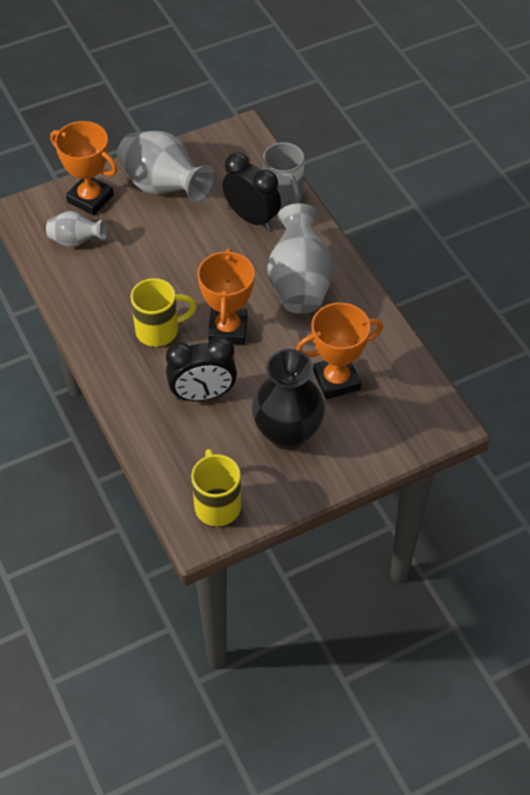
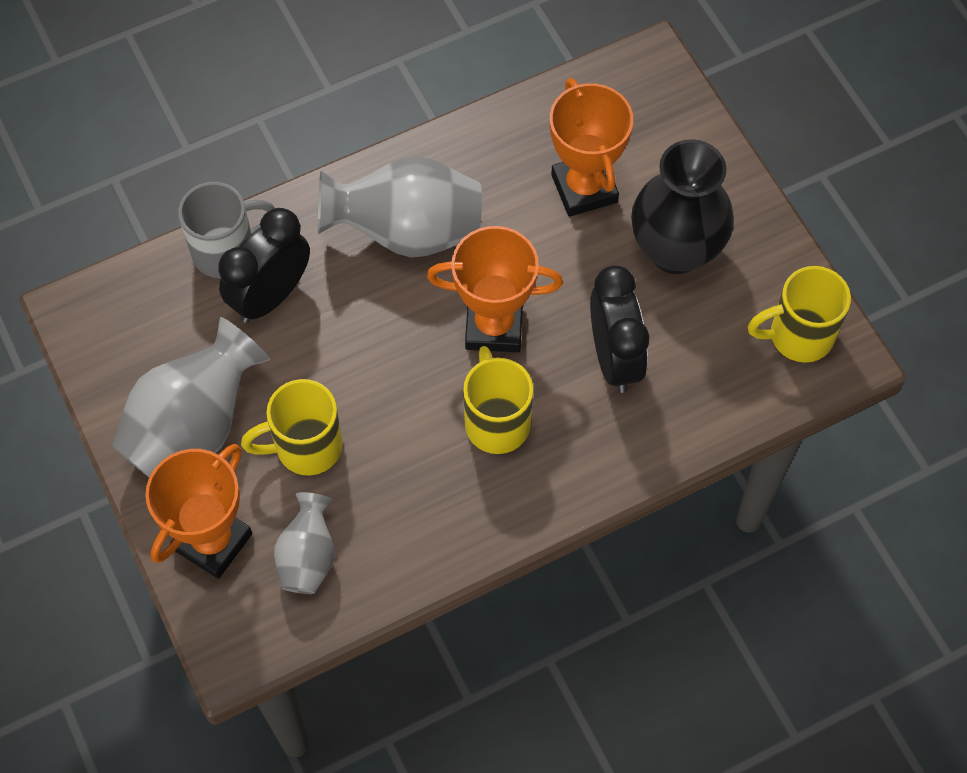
camera: 90 degrees left, 10 degrees up
none -> yellow mug [241,379,343,475]

